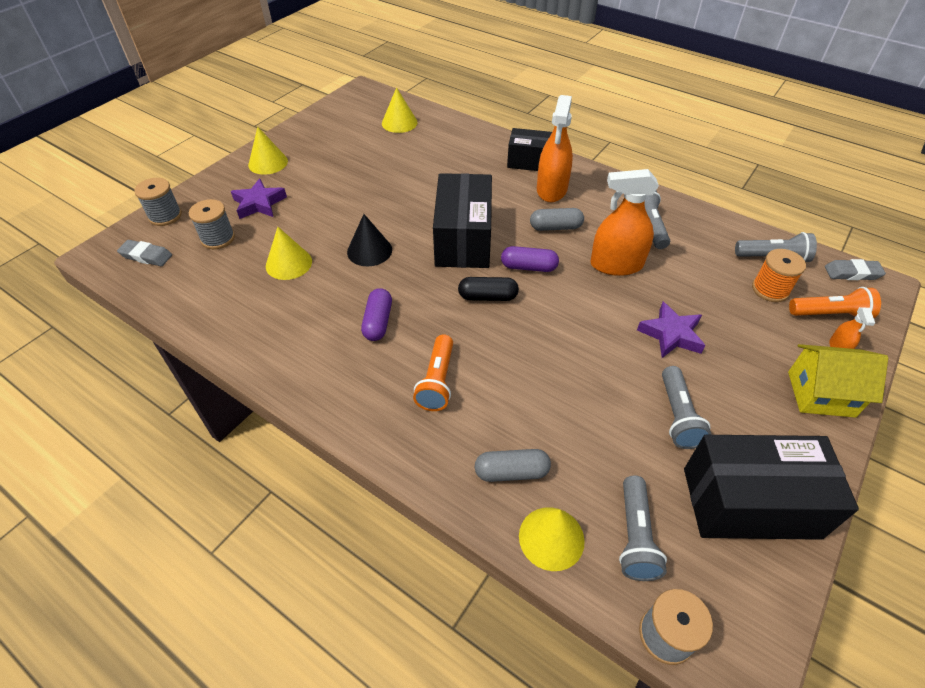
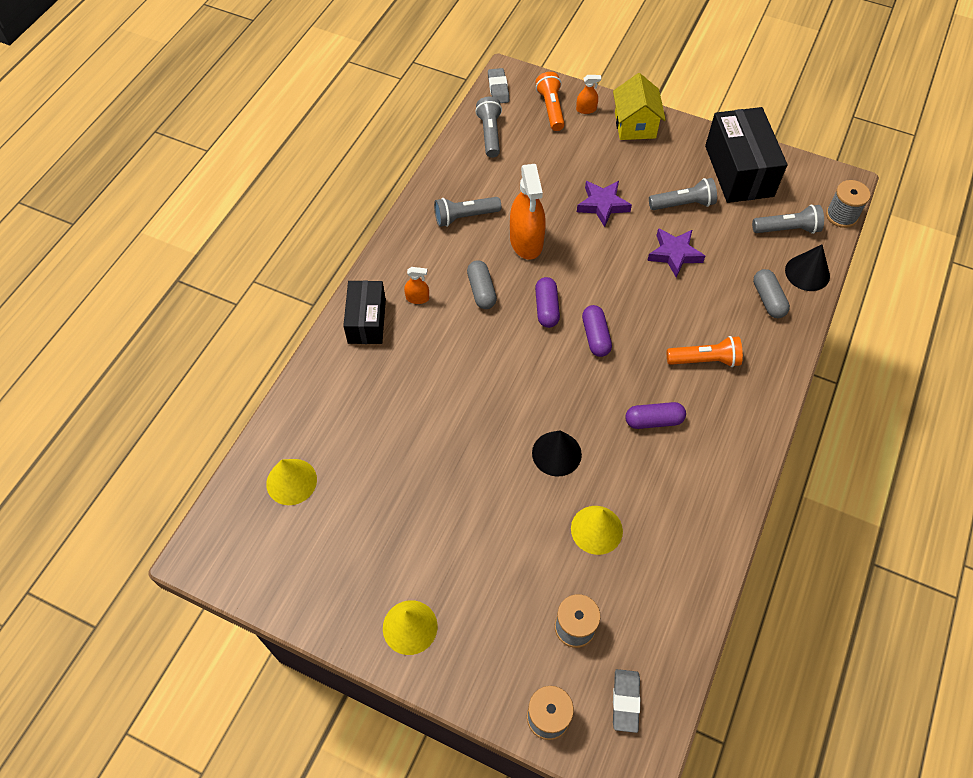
camera: 100 degrees left, 10 degrees up
purple star [231,179,287,219] -> purple star moved to [647,228,705,278]
black box [433,173,492,268] -> none
black capsule [458,277,519,301] -> purple capsule [582,305,612,357]
yellow cone [519,507,585,571] -> black cone [785,245,830,291]
orange spray bottle [537,95,573,202] -> orange spray bottle [404,267,429,304], size x0.45
orange spool [752,249,806,302] -> none

